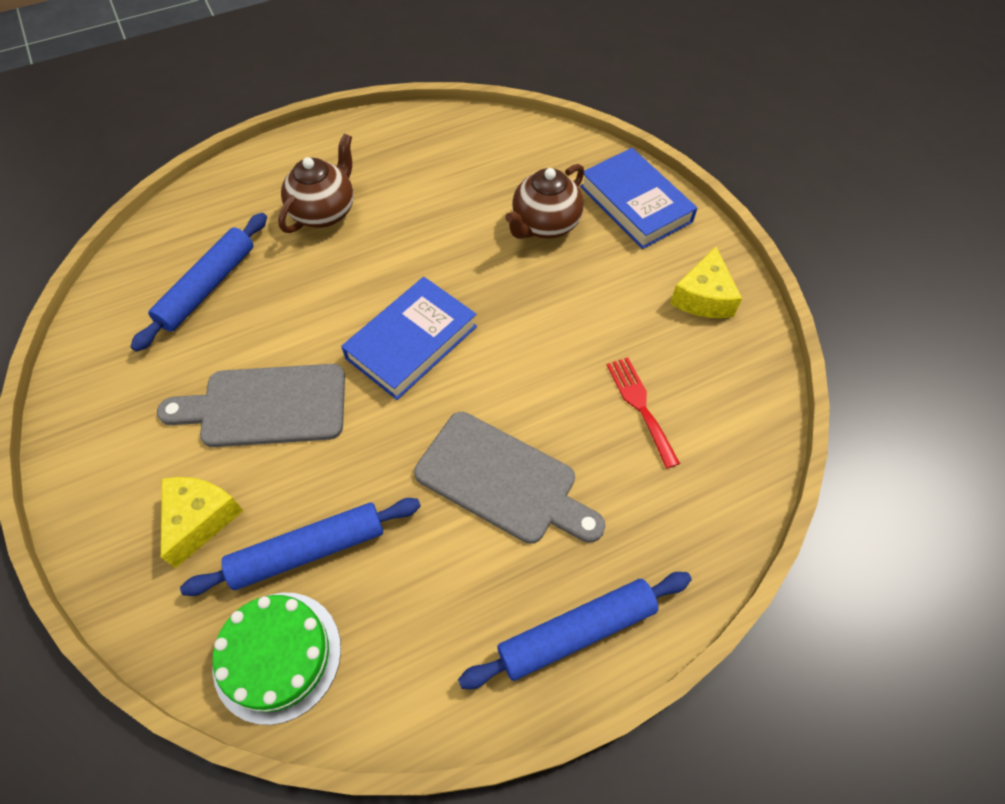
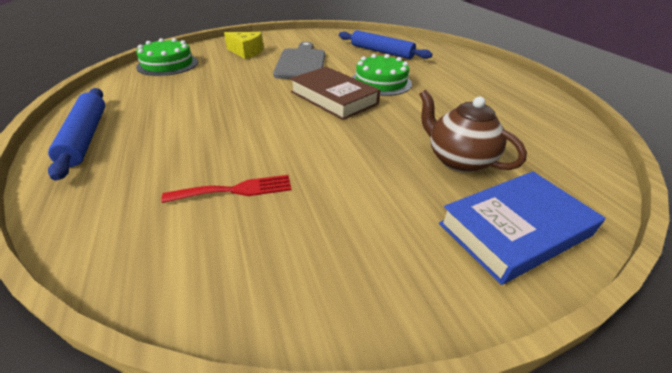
camera: 95 degrees right, 20 degrees down
blue rolling pin [180,498,421,596] -> none
brown teapot [278,133,354,233] -> none
blue book [341,277,477,400] -> brown book [290,67,380,120]
grey cutting board [414,412,605,544] -> none
yellow cheese [670,247,742,318] -> none
none -> green cake [352,54,412,96]

